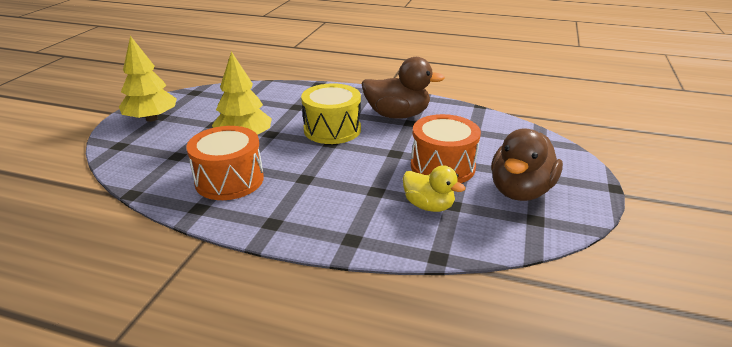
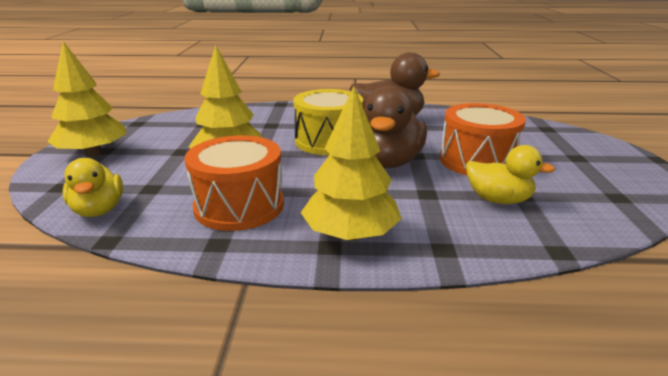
camera: 15 degrees left, 5 degrees down
brown duck [491,129,563,201] -> brown duck moved to [364,86,427,168]
none -> yellow duck [62,158,123,217]
none -> yellow tree [301,86,402,241]

